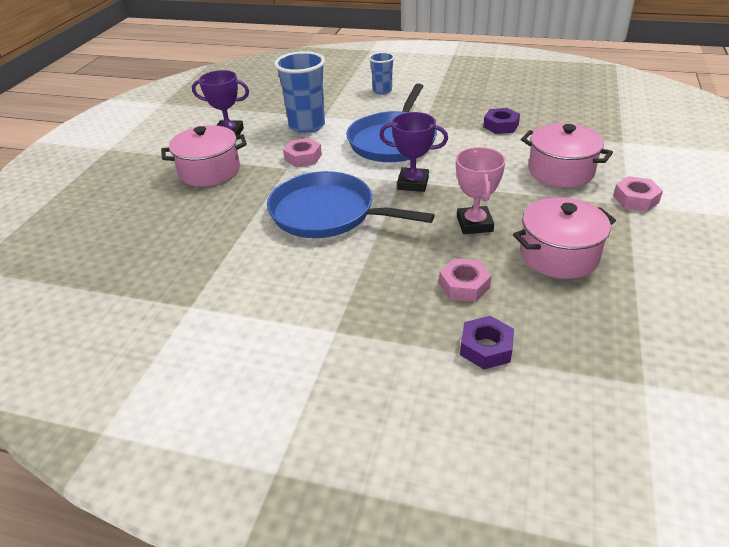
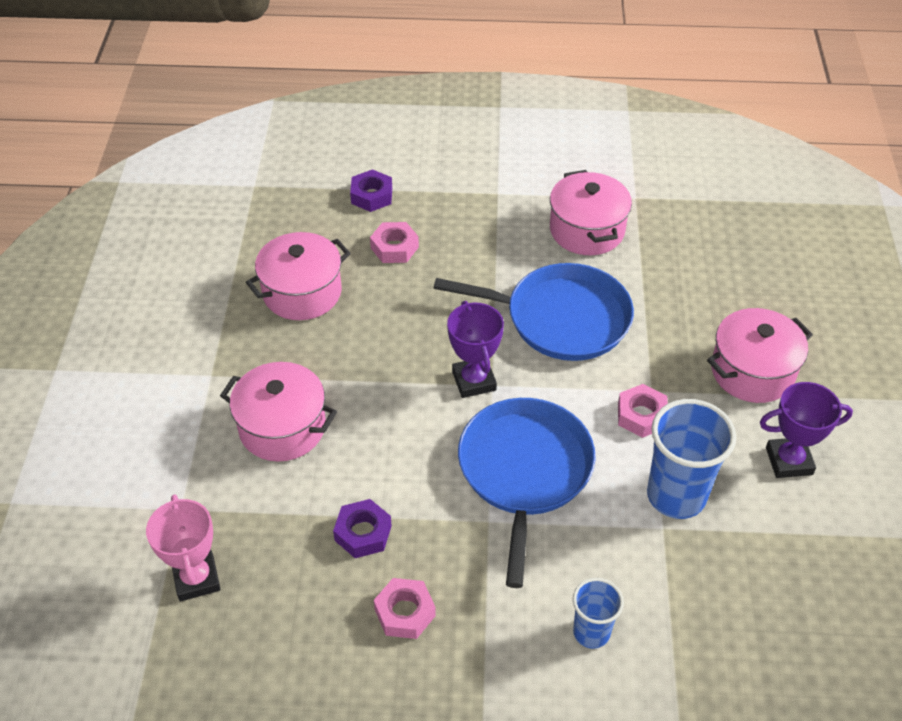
camera: 165 degrees right, 10 degrees up
purple trophy [379,112,448,192] -> purple trophy turned 75 degrees clockwise [447,301,504,398]
pink trophy [456,147,506,234] -> pink trophy moved to [146,494,221,602]
pink nut [613,176,663,211] -> pink nut moved to [374,578,436,639]
none -> pink pot [550,170,632,255]

